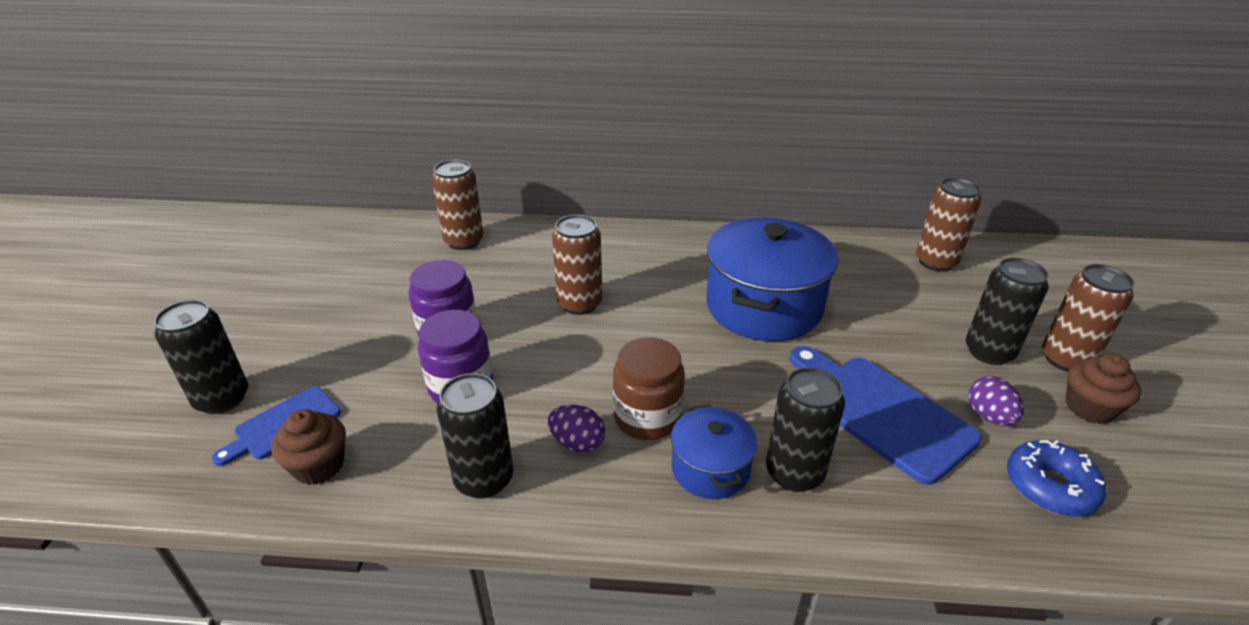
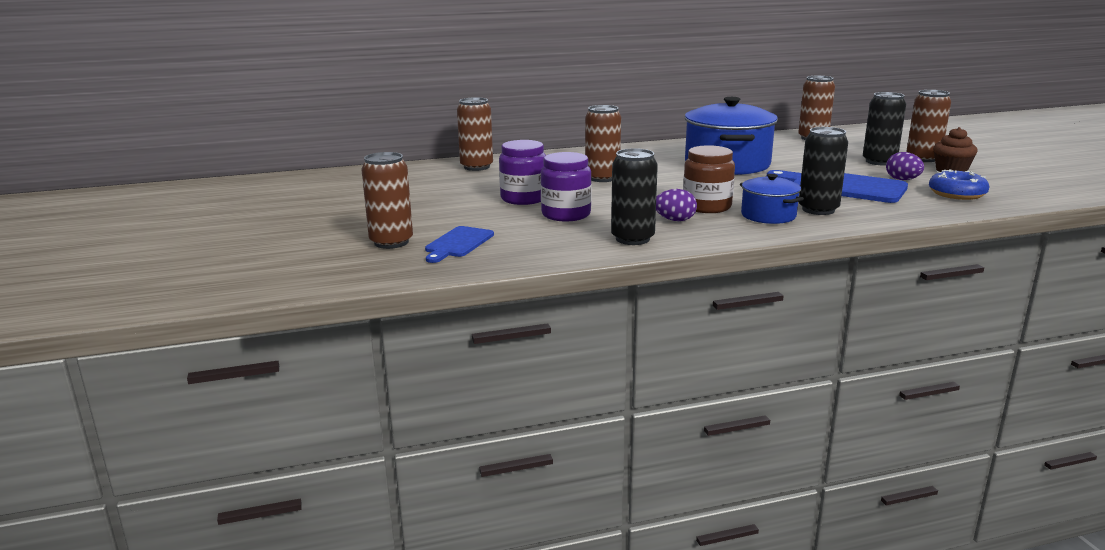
camera: 20 degrees left, 15 degrees down
black can [154,300,248,414] -> brown can [361,152,413,249]
brown cupcake [271,409,346,485] -> none

